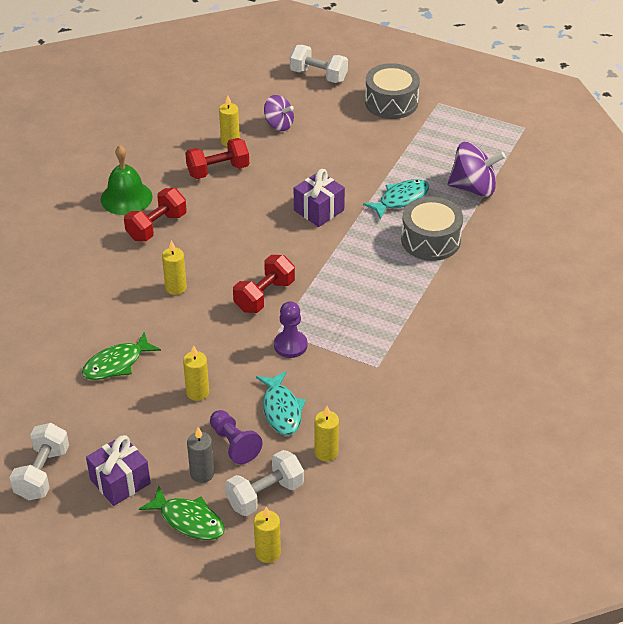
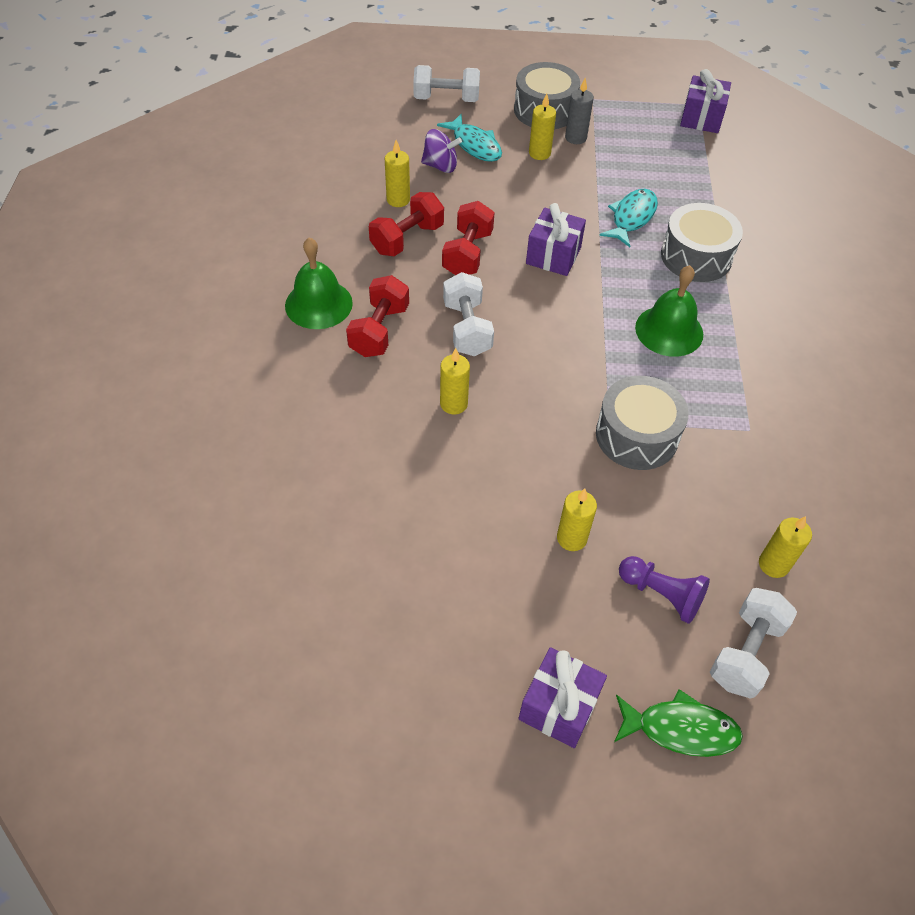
camera: 25 degrees left, 10 degrees up
white dumbbell [9,423,69,500] -> white dumbbell moved to [443,272,494,356]
green fish [82,332,161,380] -> none
grey candle [187,427,214,483] -> grey candle moved to [565,78,594,144]
red dumbbell [233,255,295,313] -> red dumbbell moved to [442,201,495,275]
yellow candle [254,507,281,563] -> yellow candle moved to [529,93,556,160]
turquoise fish [256,371,306,435] -> turquoise fish moved to [437,114,502,162]
purple pawn [274,301,307,358] -> grey drum [596,376,689,470]
purple spinning top [447,142,506,197] -> none
none -> green bell [635,265,703,357]
none -> purple gift [680,69,731,133]

